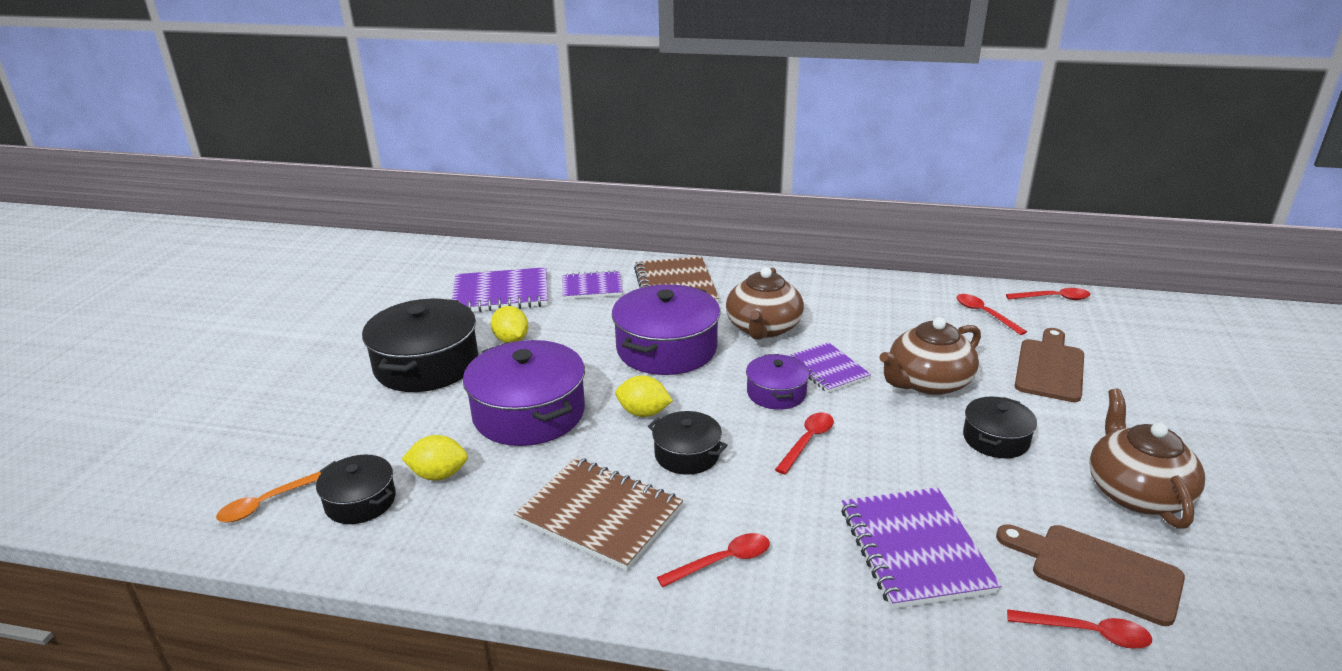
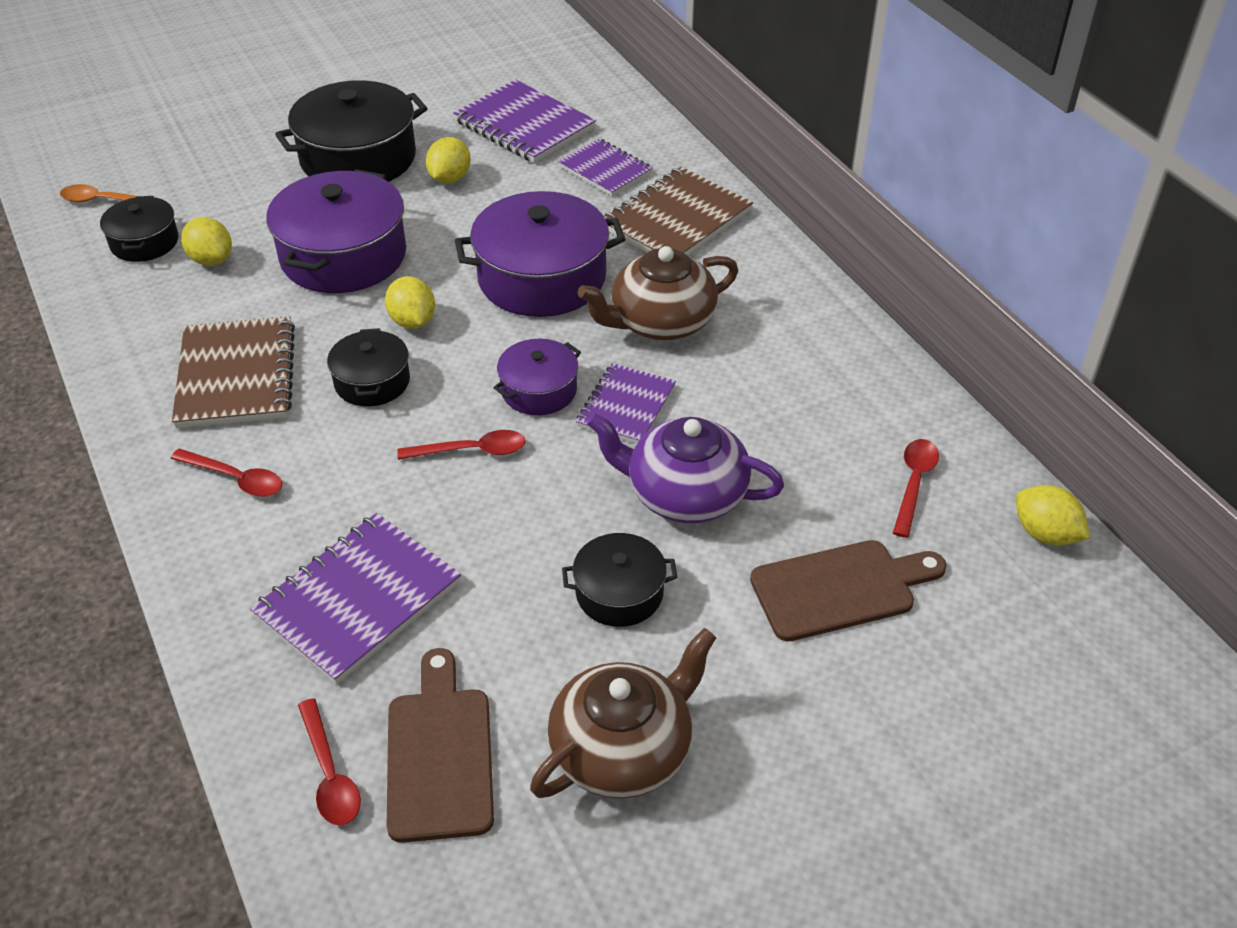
camera: 50 degrees right, 15 degrees up
brown teapot [879,317,981,395] -> purple teapot [587,413,784,523]
red spoon [1006,288,1090,300] -> yellow lemon [1016,485,1090,546]

